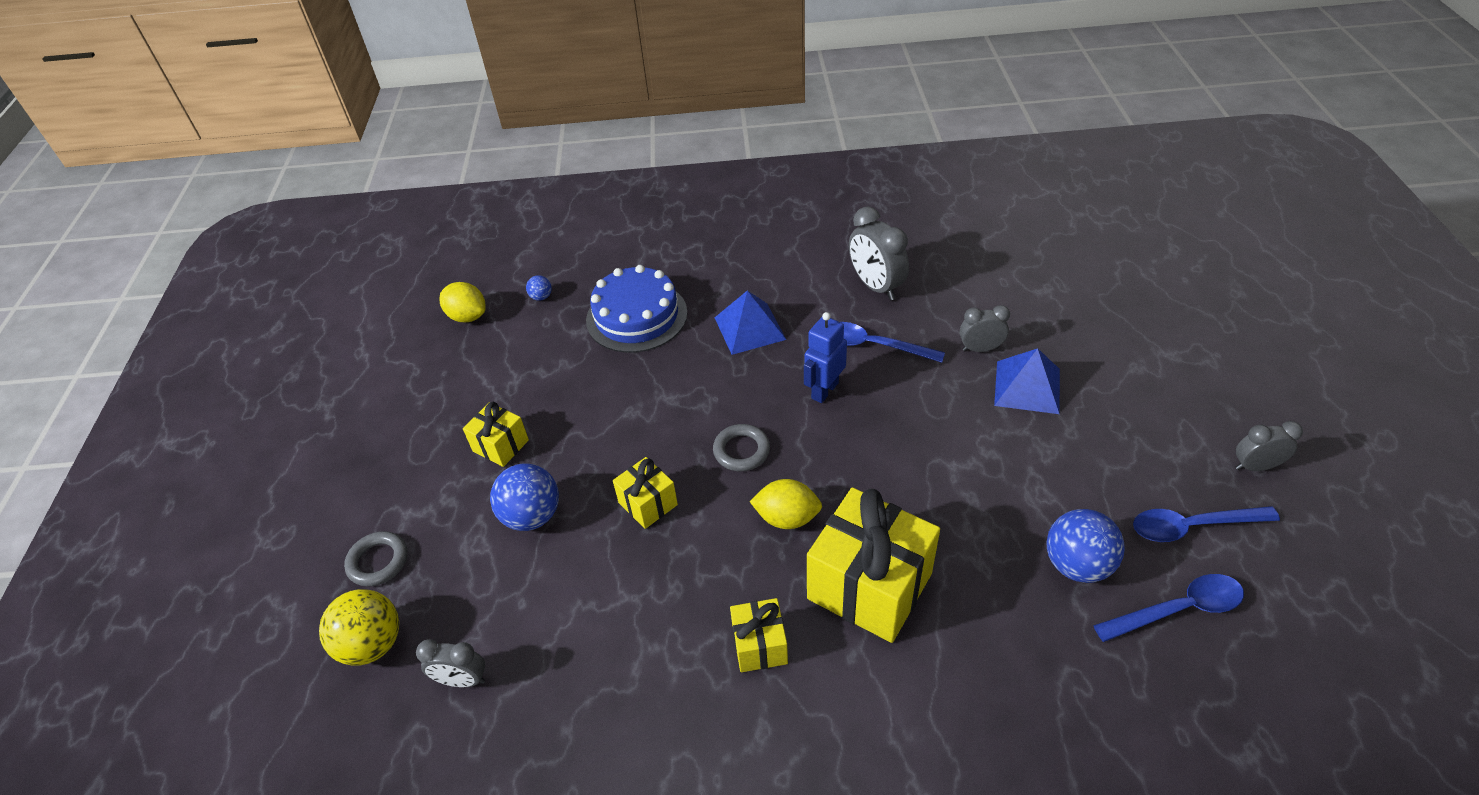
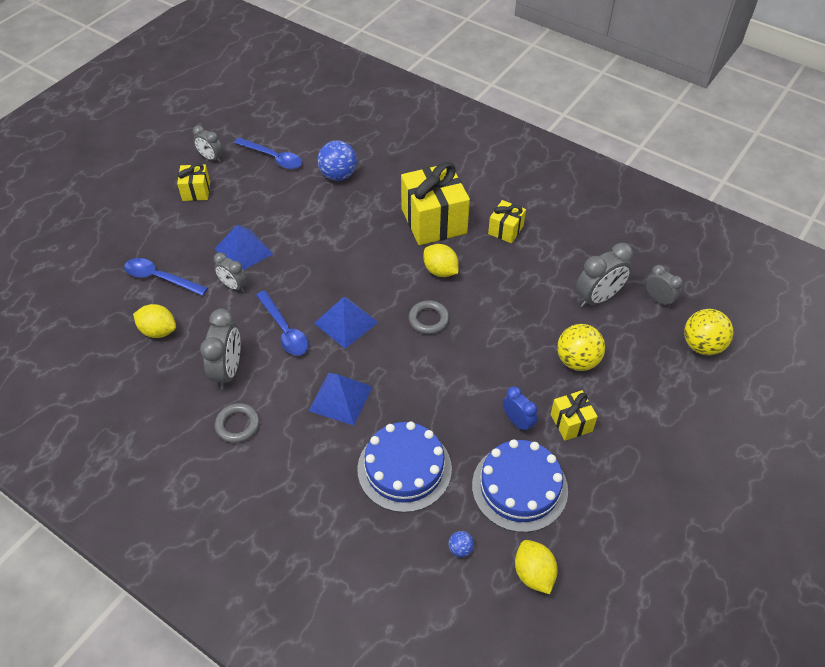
camera: 145 degrees left, 5 degrees up
grey ring [344,531,408,587] -> grey ring moved to [215,403,260,443]
blue ball [490,464,559,531] -> yellow ball [557,324,605,371]
yellow gift [613,457,678,529] -> yellow gift moved to [177,163,210,201]
blue robot [804,312,847,403] -> blue pyramid [314,297,378,349]
blue spoon [1093,574,1244,642] -> blue spoon moved to [124,258,208,296]
none -> yellow lemon [133,304,176,338]
none -> blue cake [472,439,568,532]
none -> blue clock [503,386,538,432]
none -> grey clock [576,243,633,308]

